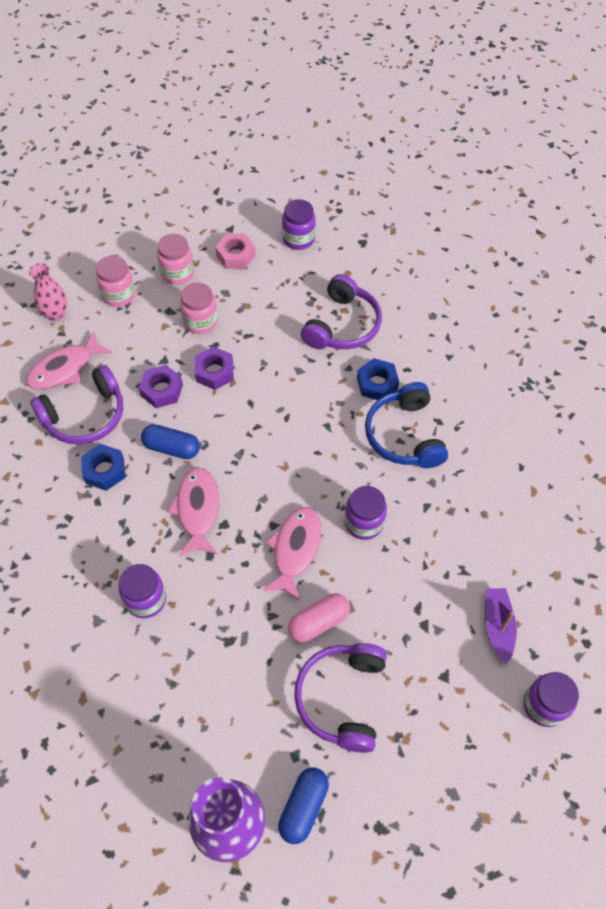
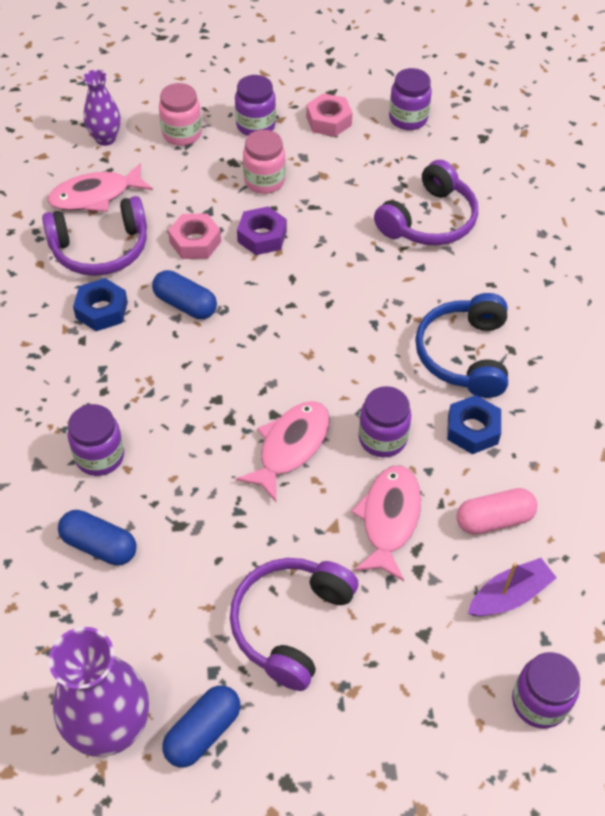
camera: 15 degrees right, 5 degrees down
pink vase [29,263,67,321] -> purple vase [83,70,121,146]
purple nut [139,365,183,408] -> pink nut [168,213,221,259]
pink jar [157,234,194,285] -> purple jar [235,75,276,136]
pink fish [167,468,219,556] -> pink fish moved to [351,465,421,581]
pink capsule [288,593,350,642] -> pink capsule moved to [457,488,537,535]
blue nut [357,358,399,400] -> blue nut moved to [447,395,501,454]
purple boat [485,588,517,664] -> purple boat turned 45 degrees clockwise [468,558,557,616]
none -> blue capsule [58,510,136,565]

